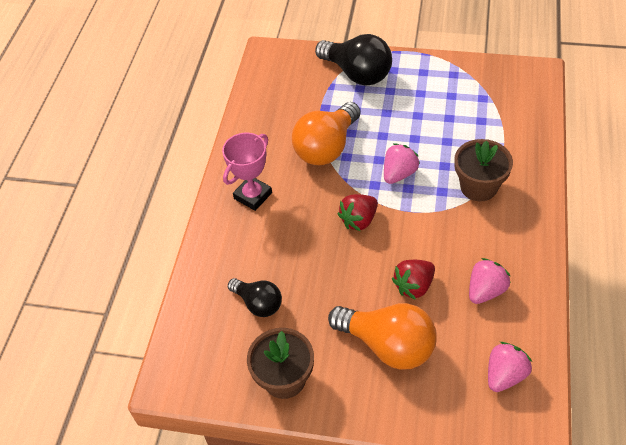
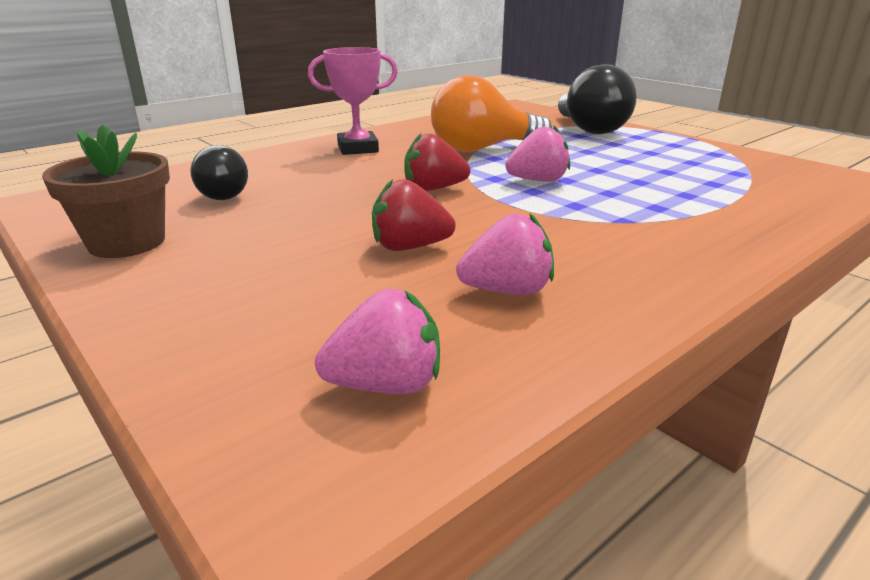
camera: 35 degrees right, 25 degrees down
orange light bulb [328,303,437,370] -> none
brown flower pot [454,139,513,201] -> none

